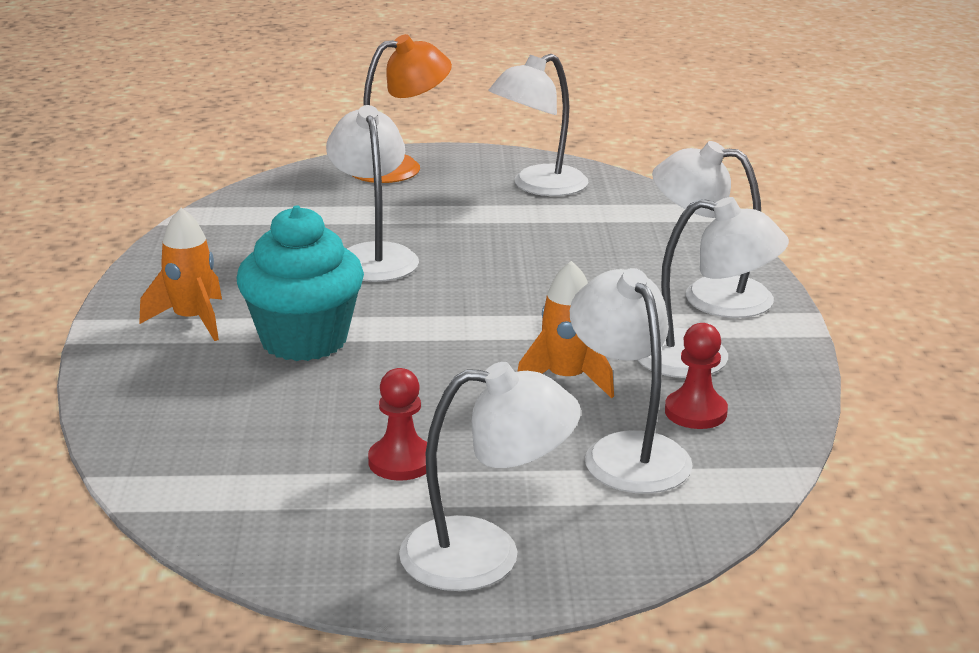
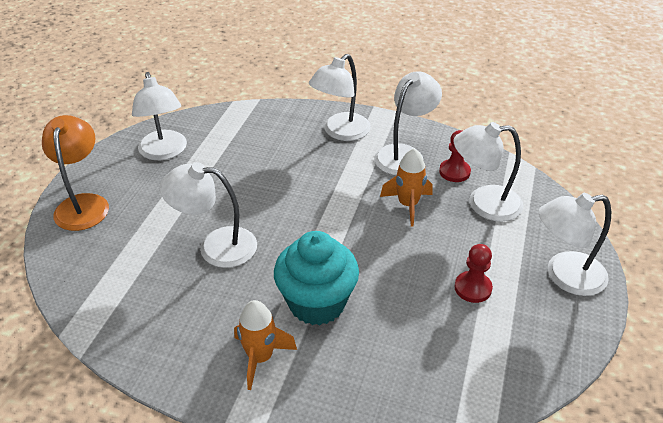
camera: 70 degrees left, 15 degrees up
white lamp [399,362,581,591] -> white lamp turned 120 degrees counterclockwise [538,193,611,296]

